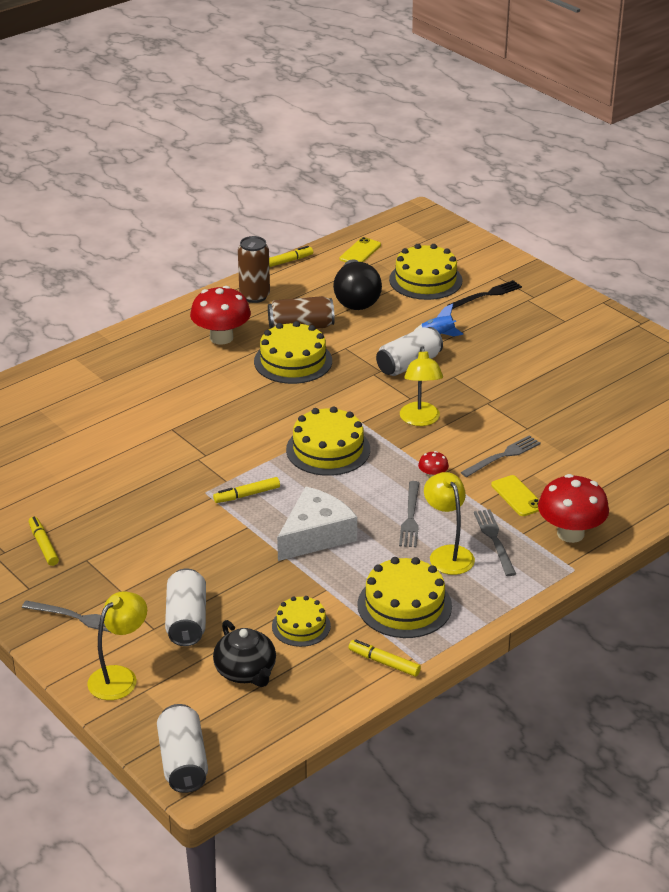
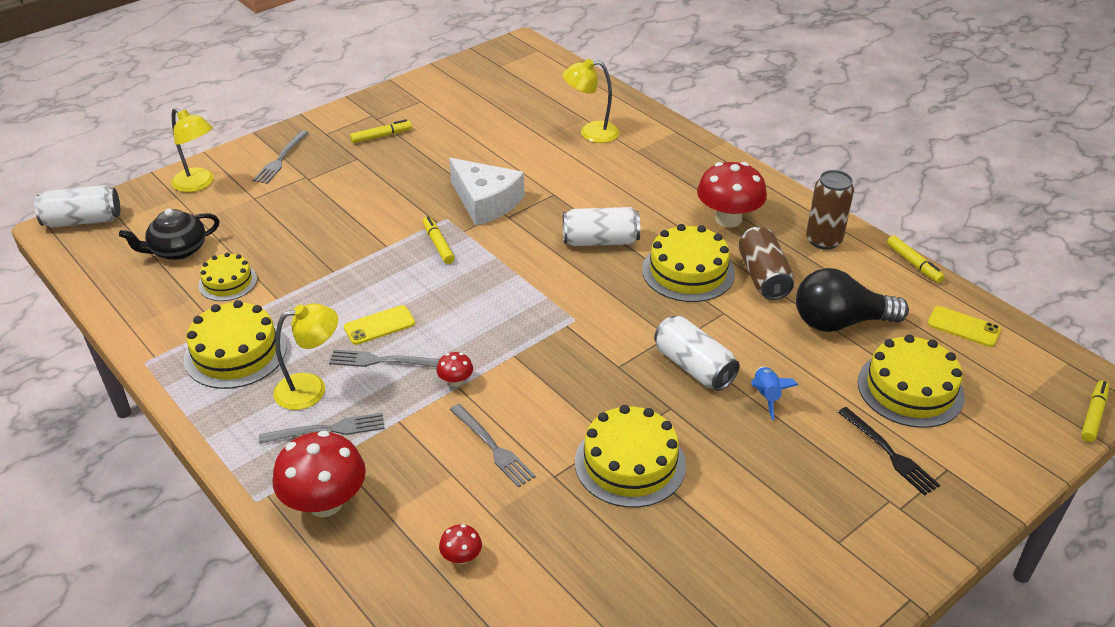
camera: 90 degrees right, 5 degrees up
white can [165,568,206,646] -> white can moved to [563,207,640,246]
white cheese [277,486,357,561] -> white cheese moved to [449,158,525,226]
yellow cake [286,406,370,476] -> yellow cake moved to [575,405,686,508]
yellow marker [348,640,421,677] -> yellow marker moved to [1081,380,1109,442]
yellow lamp [400,346,443,426] -> yellow lamp moved to [563,59,620,143]
yellow phone [491,475,539,516] -> yellow phone moved to [344,305,415,345]
none -> red mushroom [439,524,482,564]

